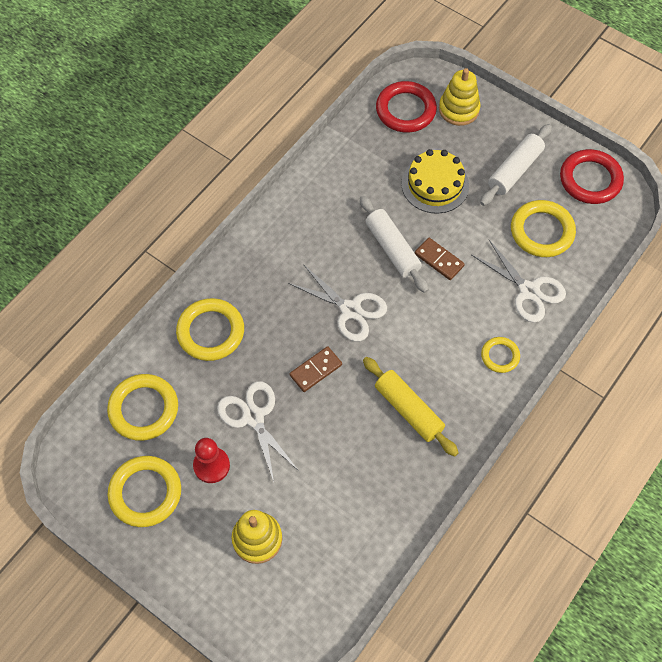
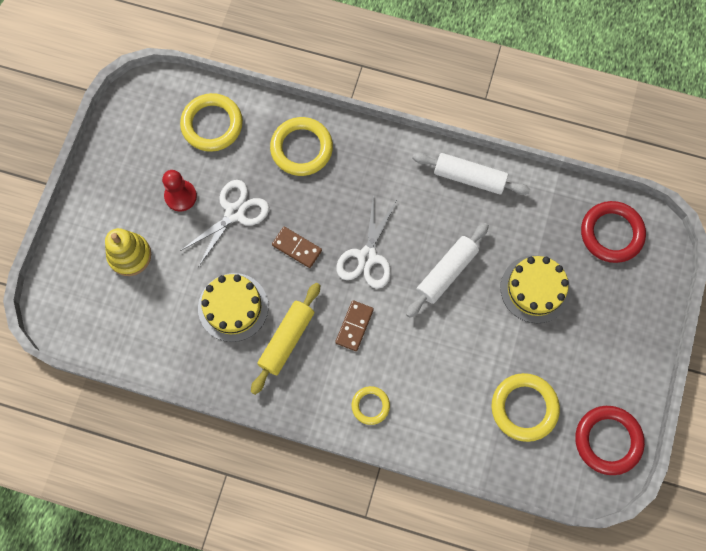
camera: 70 degrees right, 10 degrees up
yellow ring [108,456,181,527] -> none
brown domino [415,238,465,280] -> brown domino moved to [335,300,374,351]
yellow stacking toy [439,68,481,126] -> none
white scissors [472,240,566,323] -> none
white rolling pin [480,124,552,206] -> white rolling pin moved to [412,153,530,195]
none -> yellow cake [198,273,269,342]

